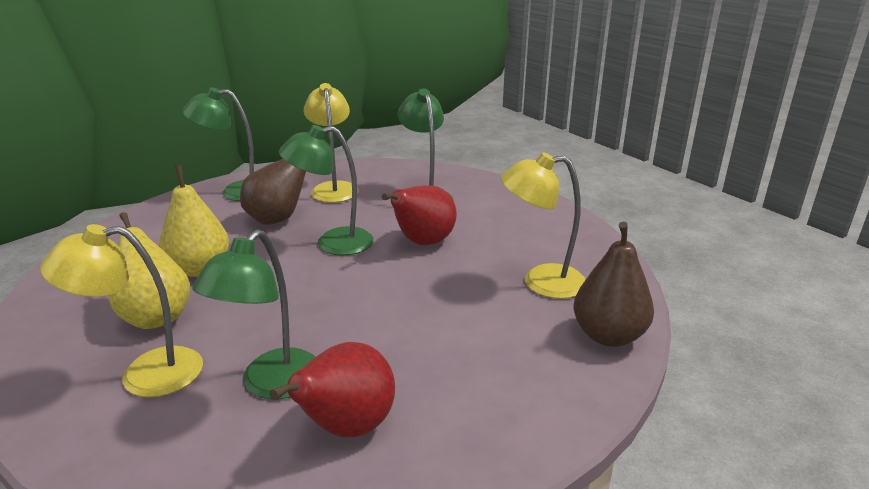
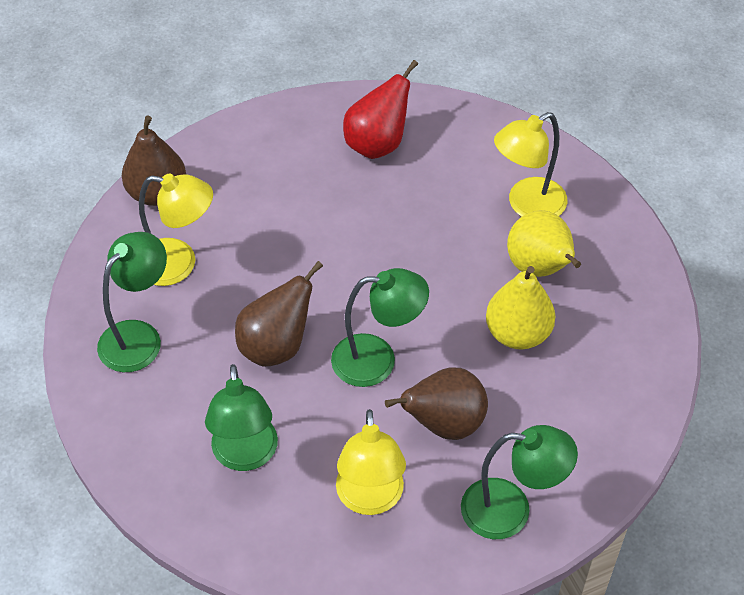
camera: 170 degrees left, 25 degrees up
yellow lamp [40,224,203,397] -> yellow lamp turned 150 degrees clockwise [494,112,567,217]
green lamp [192,229,316,399] -> green lamp moved to [97,232,167,372]
red pear [382,185,457,245] -> brown pear [235,261,323,366]

